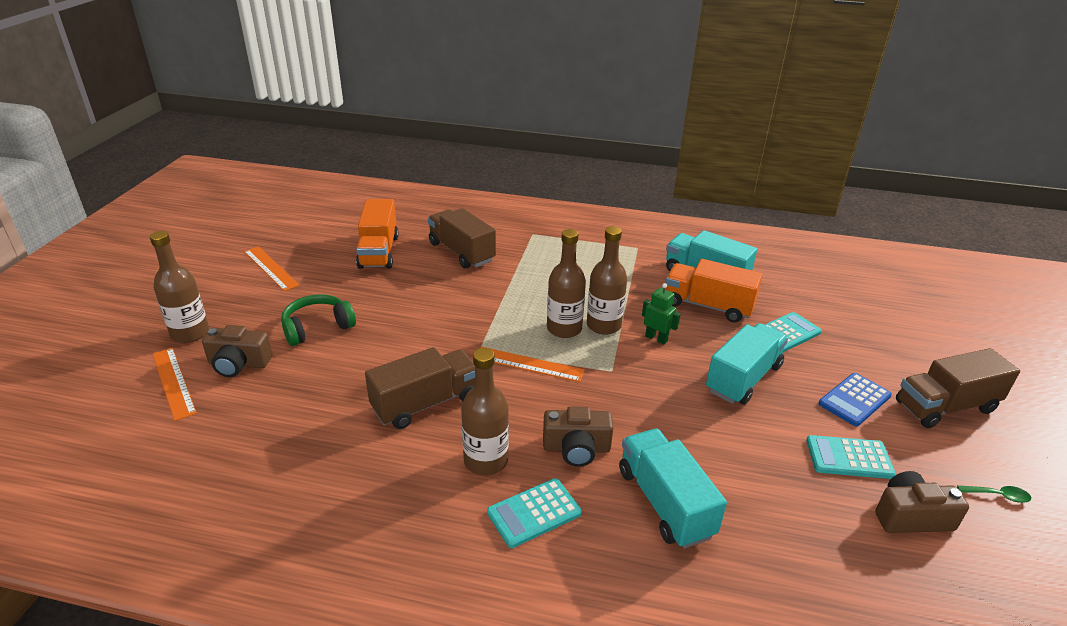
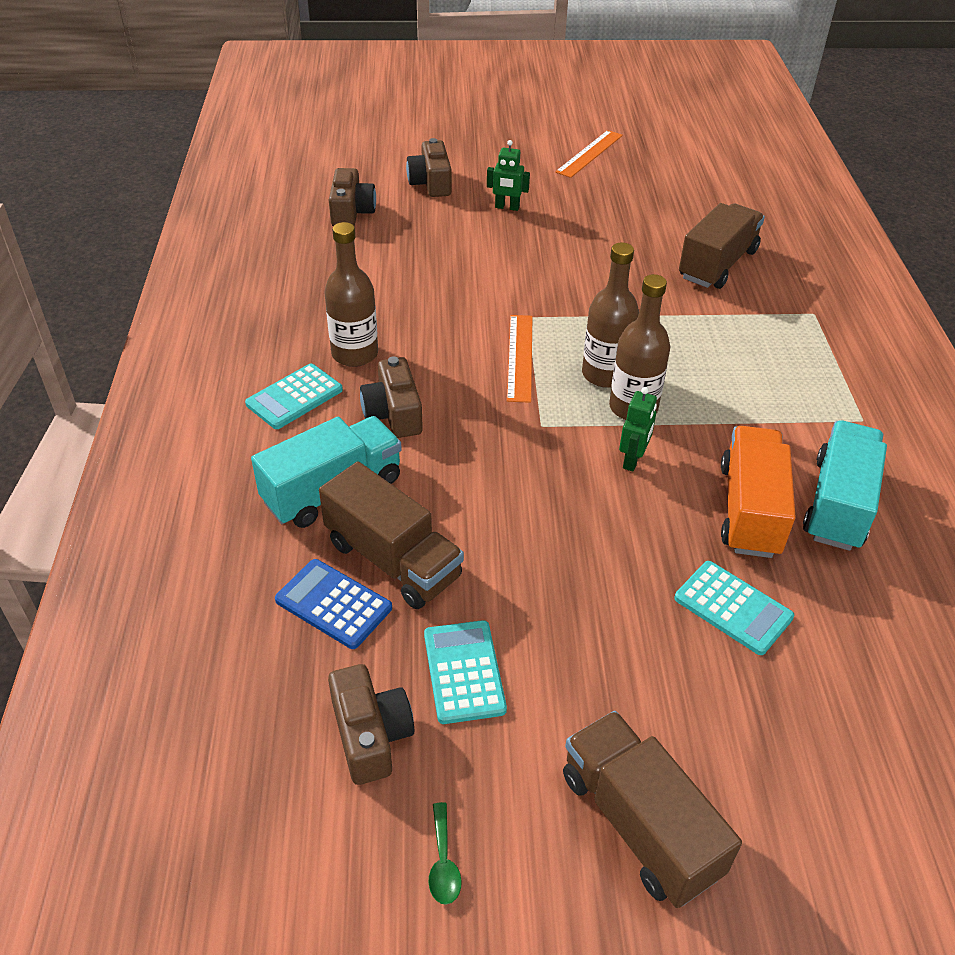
camera: 75 degrees right, 10 degrees up
brown bottle [150,231,209,343] -> none
orange ruler [153,348,197,421] -> none
green headphones [281,294,356,346] -> green robot [487,140,530,211]
orange truck [356,199,399,269] -> none
brown truck [365,347,475,429] -> brown truck moved to [319,461,464,609]
turquoise calculator [487,478,582,548] -> turquoise calculator turned 90 degrees counterclockwise [245,363,343,429]
turquoise truck [706,323,788,405] -> none
blue calculator [819,373,892,426] -> blue calculator moved to [275,559,392,649]
none -> brown camera [329,168,376,226]

